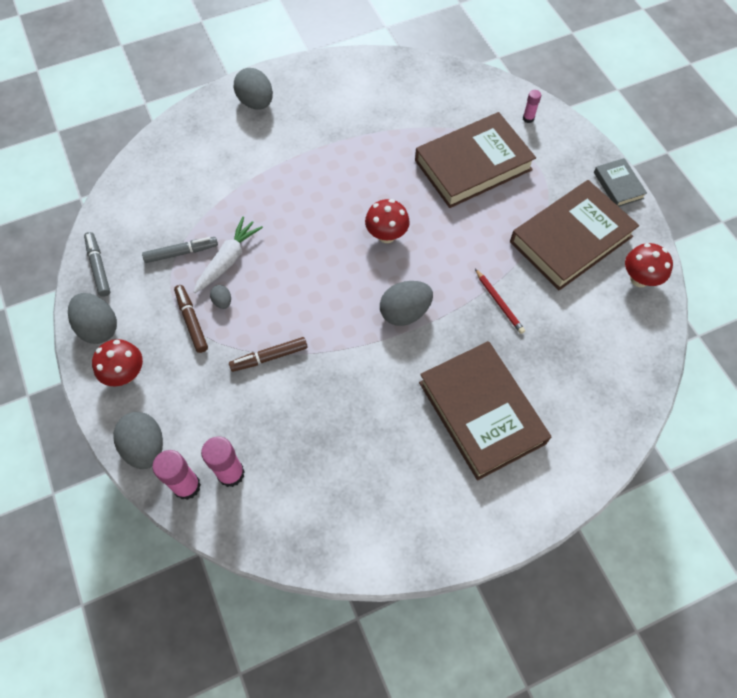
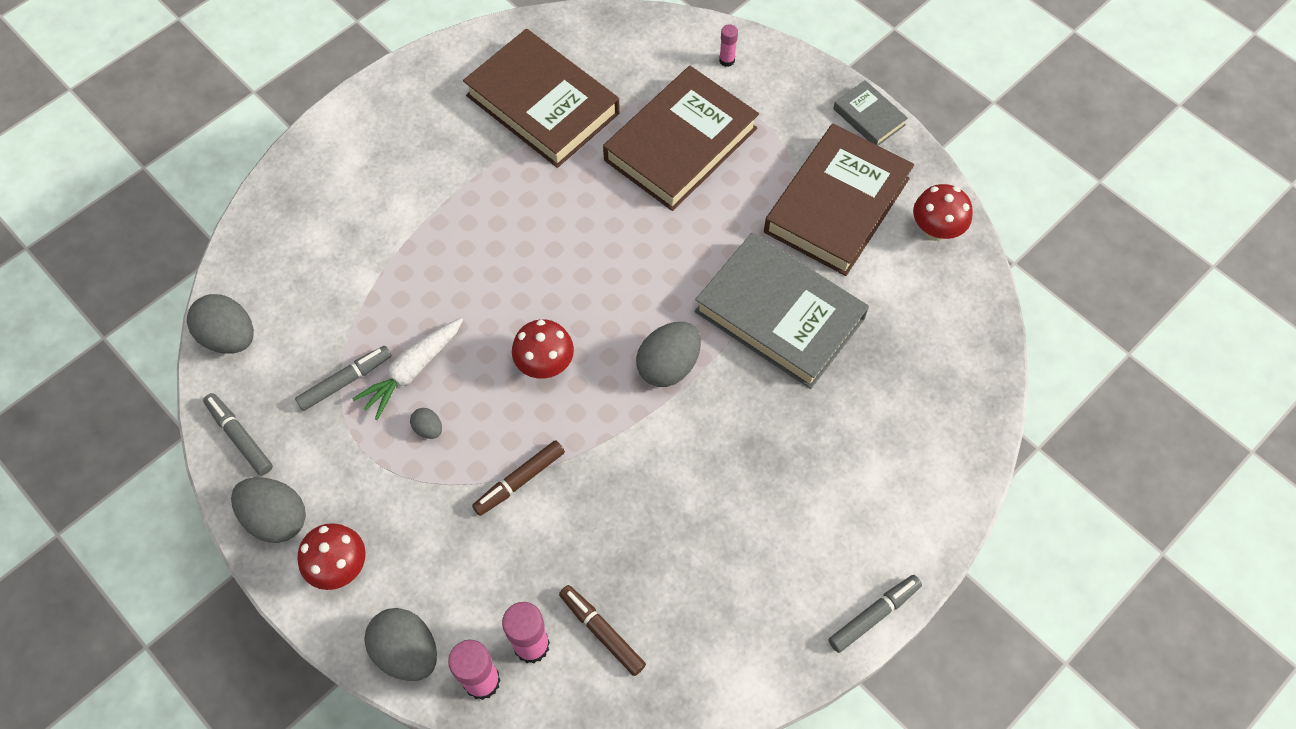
camera: 20 degrees left, 0 degrees up
brown marker [174,285,208,353] -> brown marker moved to [559,585,646,676]
white carrot [194,217,263,293] -> white carrot turned 150 degrees counterclockwise [353,318,463,420]
grey egg [234,68,273,110] -> grey egg moved to [187,294,254,354]
red mushroom [365,199,410,243] -> red mushroom moved to [512,319,574,379]
brown book [419,341,551,480] -> brown book moved to [463,29,620,168]
red pencil [475,269,525,334] -> grey book [695,232,869,389]
none -> grey marker [829,575,922,653]

